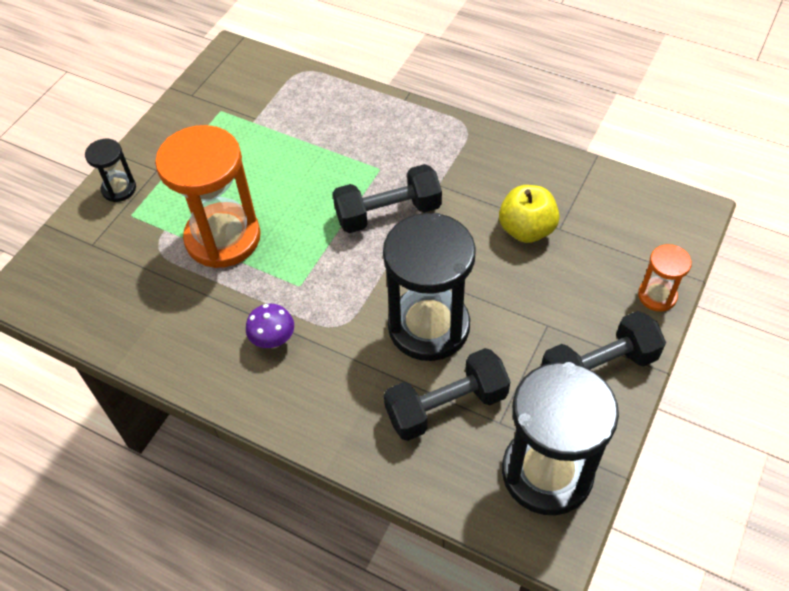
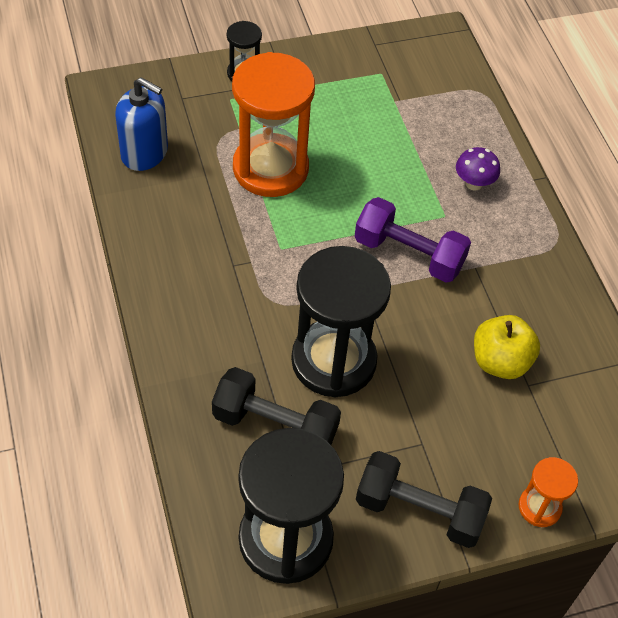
camera: 40 degrees right, 0 degrees up
purple mushroom [246,304,294,348] -> purple mushroom moved to [456,147,500,190]
black dumbbell [333,164,442,233] -> purple dumbbell [355,197,471,283]
none -> blue soap dispenser [115,77,168,171]

